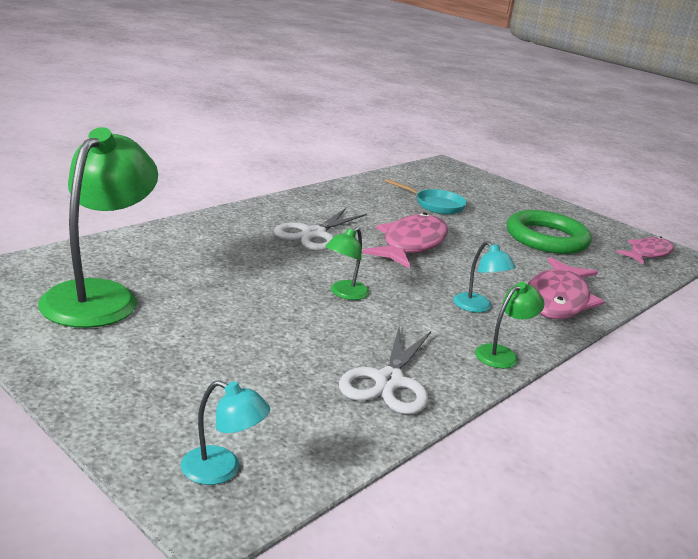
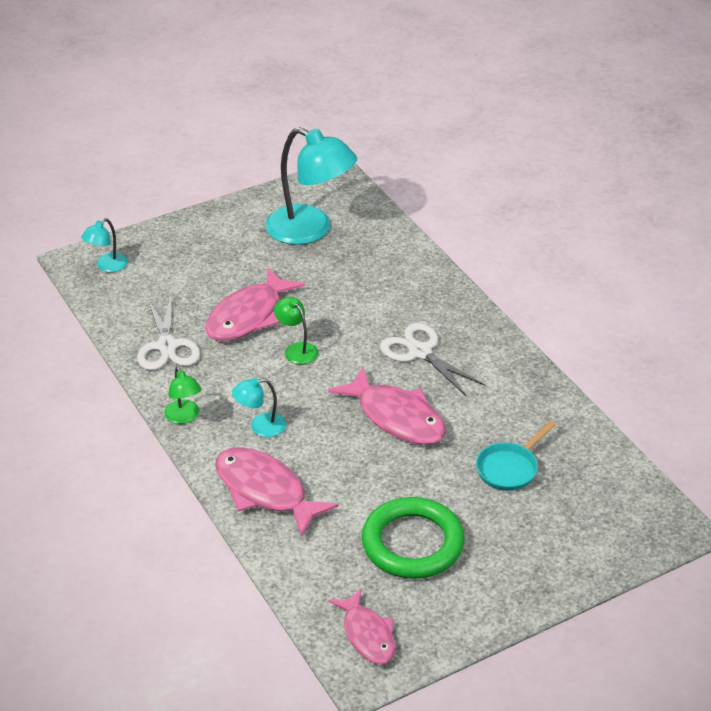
camera: 110 degrees right, 15 degrees up
green lamp [38,127,158,328] -> turquoise lamp [265,127,357,245]
white scissors [339,326,431,414] -> white scissors turned 135 degrees counterclockwise [137,294,200,370]
none -> pink fish [205,267,305,341]

